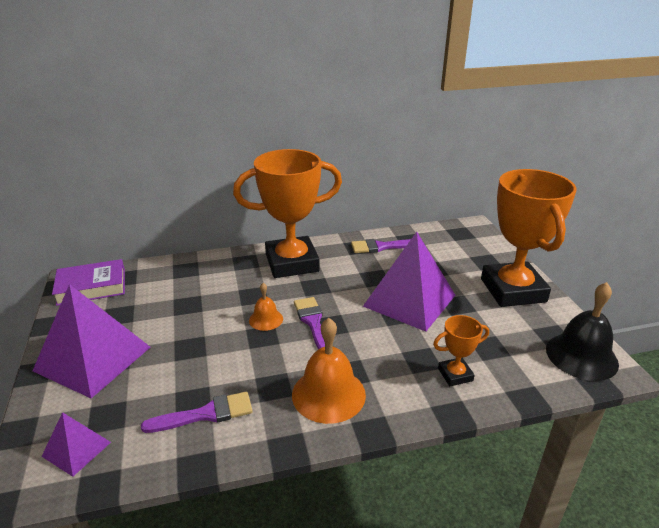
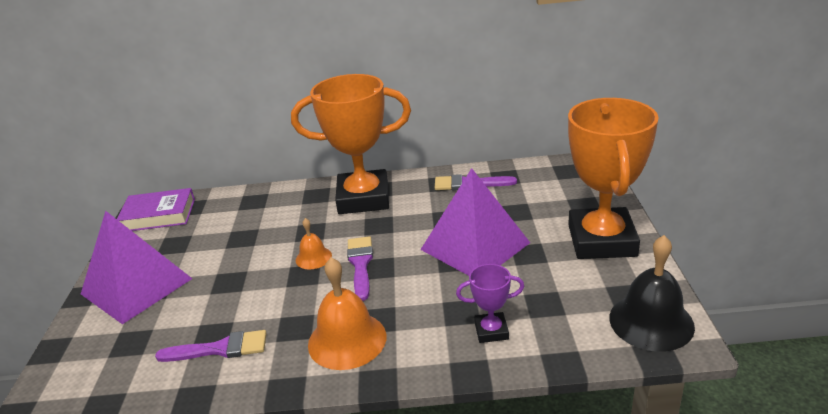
camera: 15 degrees right, 0 degrees up
purple pyramid [41,412,111,477] -> none
orange trophy [433,315,489,386] -> purple trophy [456,264,525,343]

